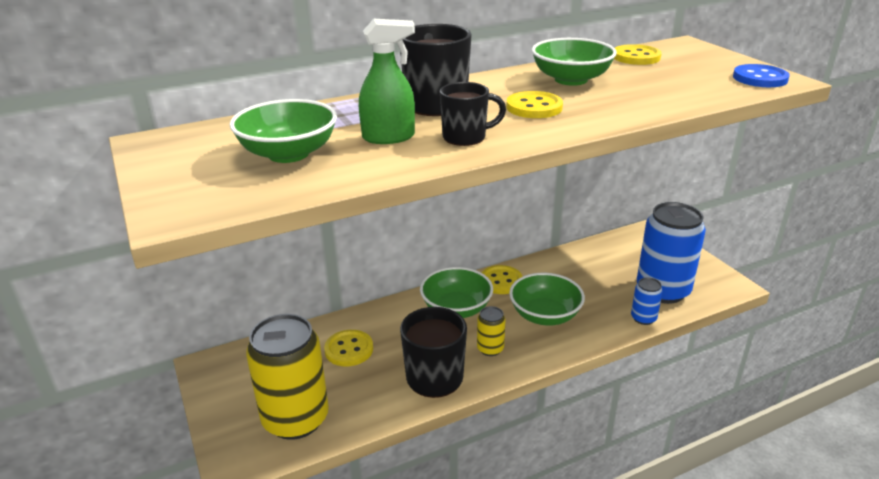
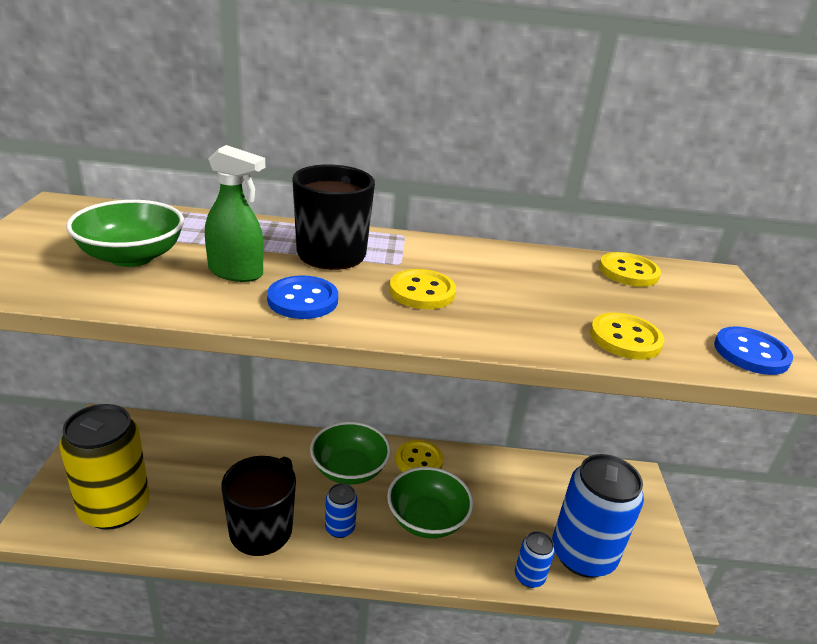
camera: 25 degrees right, 0 degrees up
yellow button [324,330,373,366] -> yellow button moved to [590,313,664,360]
black mug [440,82,506,146] -> blue button [267,276,338,319]
yellow can [477,306,505,356] -> blue can [325,483,357,538]
green bowl [532,38,617,86] -> none

